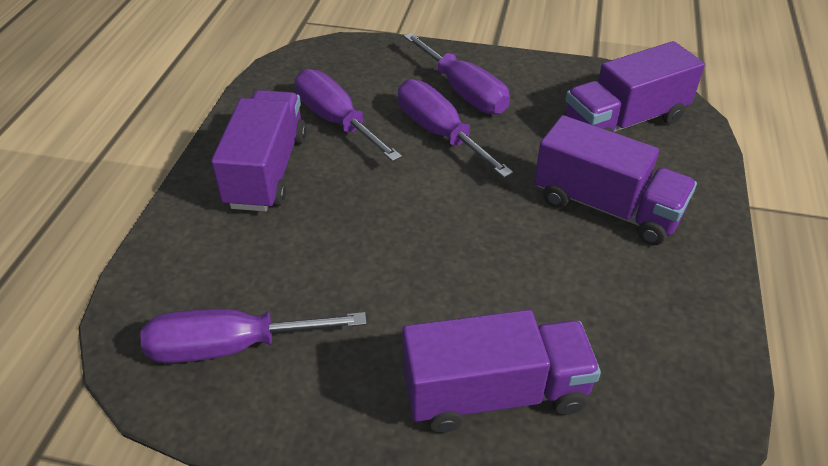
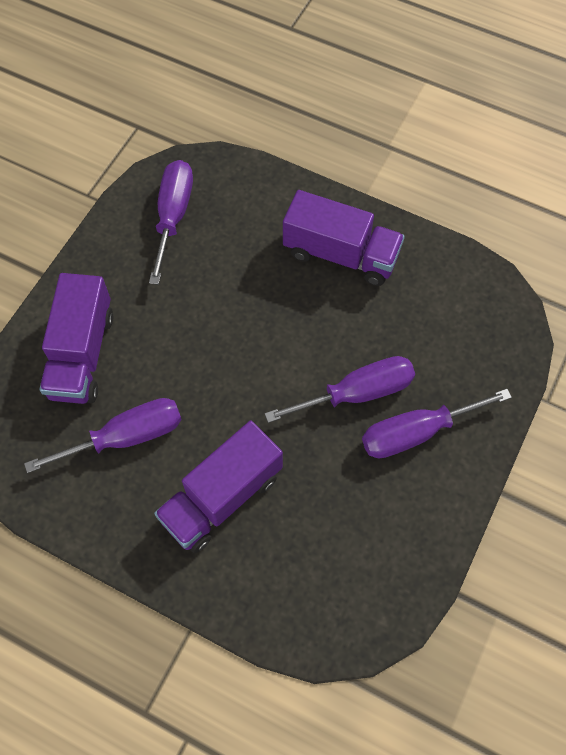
camera: 105 degrees right, 20 degrees up
purple screwdriver [295,69,402,162] -> purple screwdriver moved to [24,398,182,473]
purple truck [564,41,705,132] -> none

